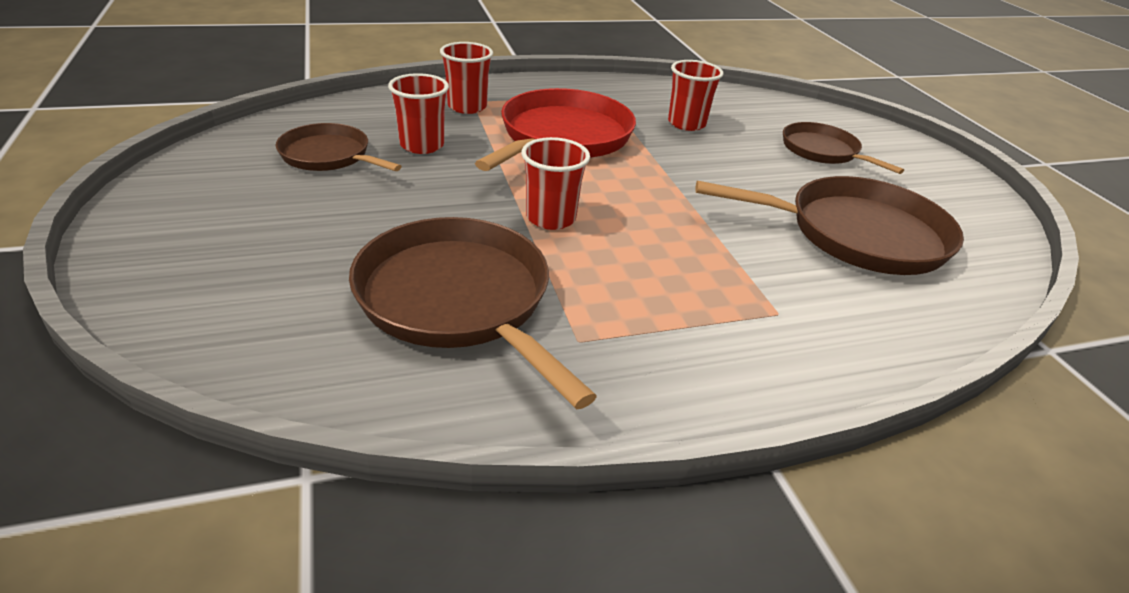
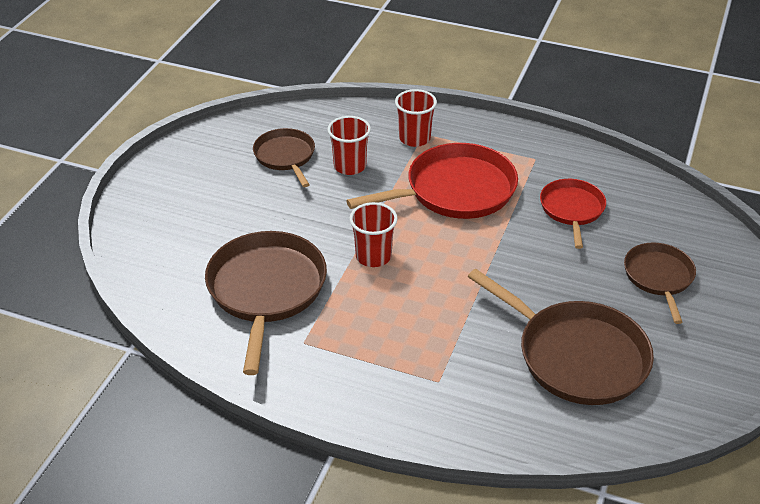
camera: 40 degrees right, 5 degrees up
red cup [668,60,723,131] -> red pan [540,179,606,249]

